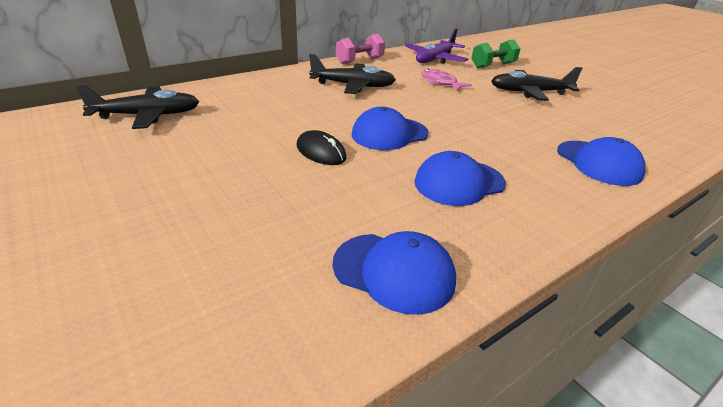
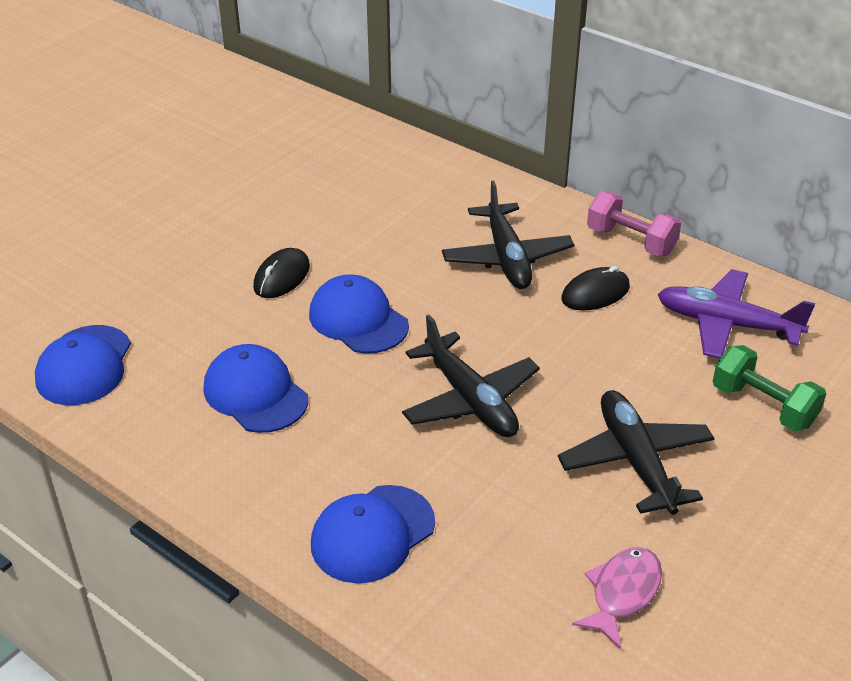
camera: 75 degrees right, 5 degrees up
black plane [76,84,199,129] -> black plane moved to [402,315,540,437]
pink fish [421,69,472,91] -> pink fish moved to [572,547,662,649]
none -> black mouse [561,266,630,311]

